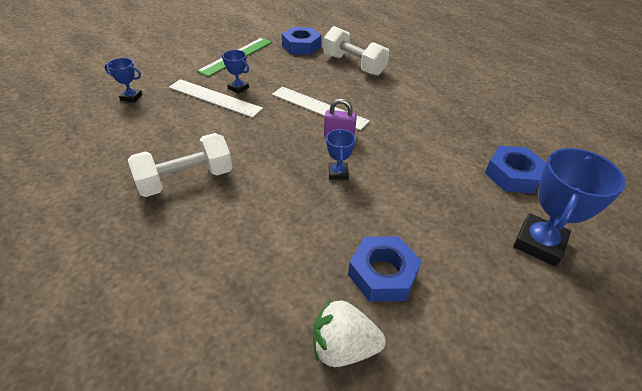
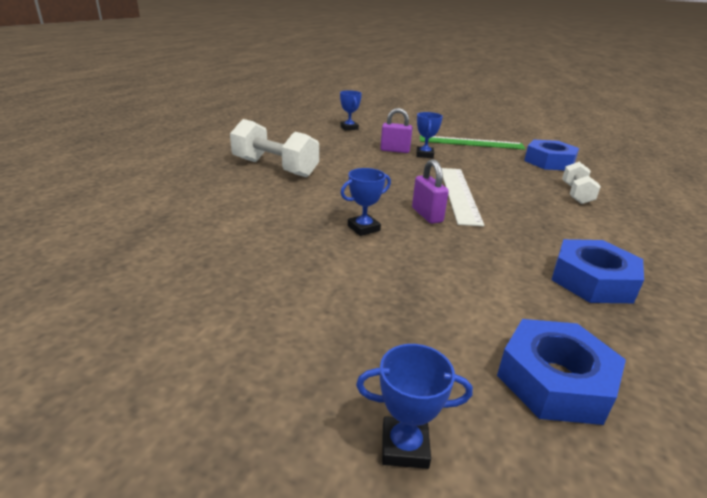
camera: 60 degrees right, 15 degrees down
white ruler [169,79,263,118] -> purple padlock [380,108,413,153]
white strawberry [313,300,386,367] -> none
white dumbbell [323,26,389,76] -> white dumbbell [562,162,601,204], size x0.58
blue nut [348,236,422,301] -> blue nut moved to [552,239,644,303]
blue trophy [513,148,626,266] -> blue trophy [356,344,473,469], size x0.52

